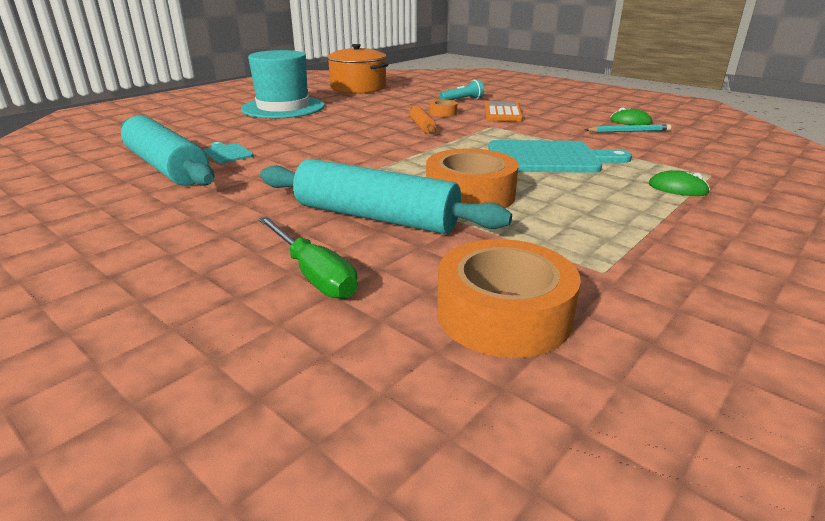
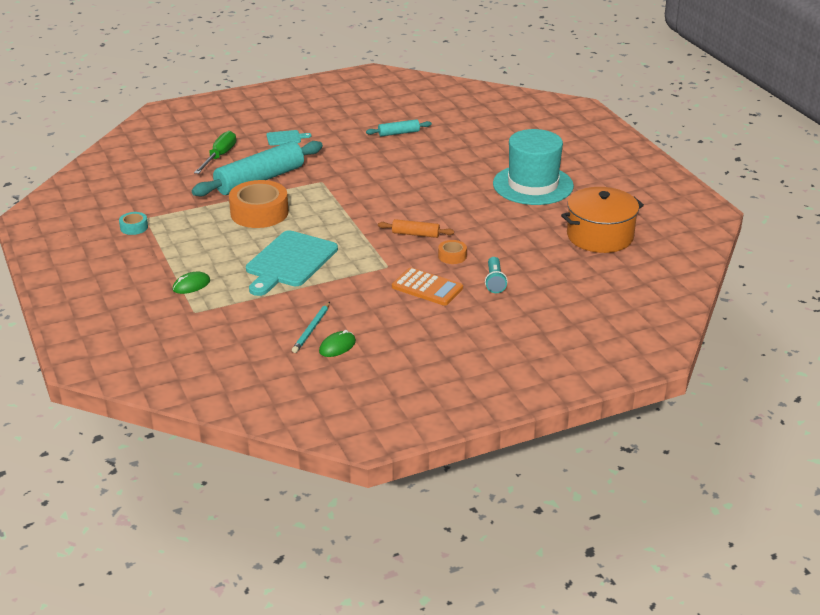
camera: 115 degrees right, 5 degrees up
turquoise rolling pin [121,116,214,186] -> turquoise rolling pin [366,119,432,136], size x0.47
turquoise cutting board [204,142,254,163] -> turquoise cutting board moved to [266,130,312,146]
green screwdriver [258,217,358,299] -> green screwdriver turned 120 degrees clockwise [194,131,236,174]
orange tape [437,239,581,358] -> none
none -> turquoise tape [119,212,148,235]

